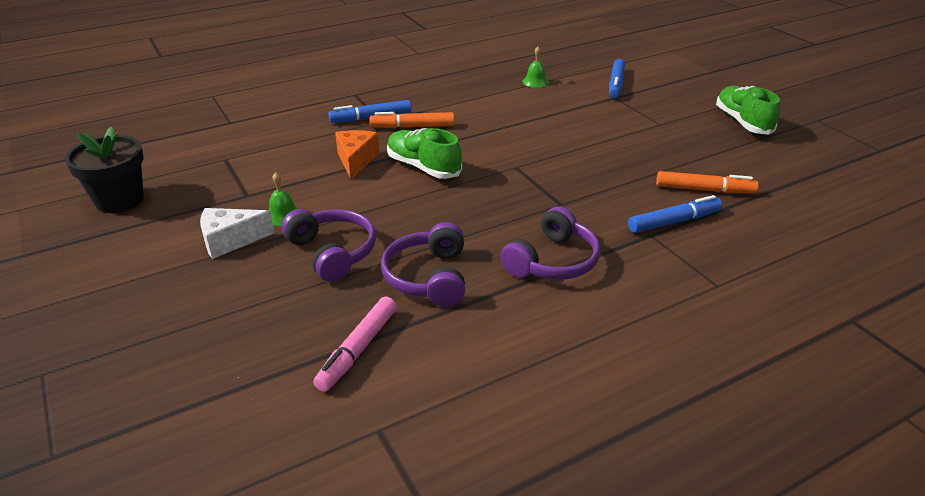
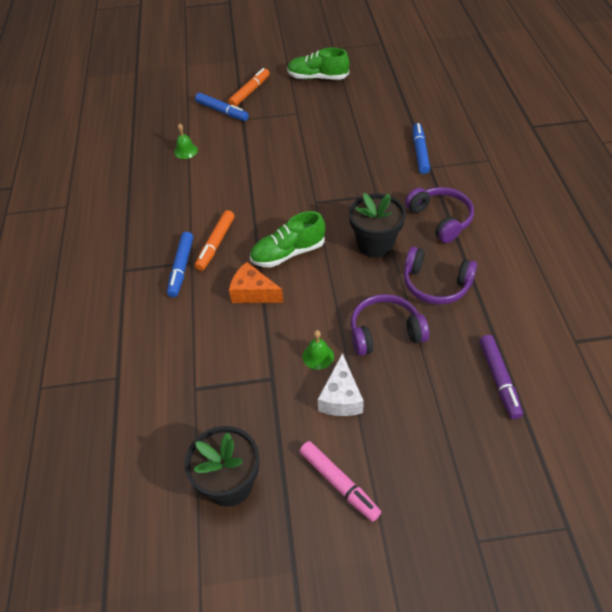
camera: 65 degrees left, 15 degrees up
pink marker [313,296,397,392] -> pink marker moved to [299,441,381,522]
orange marker [656,171,759,194] -> orange marker moved to [228,68,270,106]
none -> black flower pot [349,193,406,258]
none -> purple marker [480,335,523,419]

